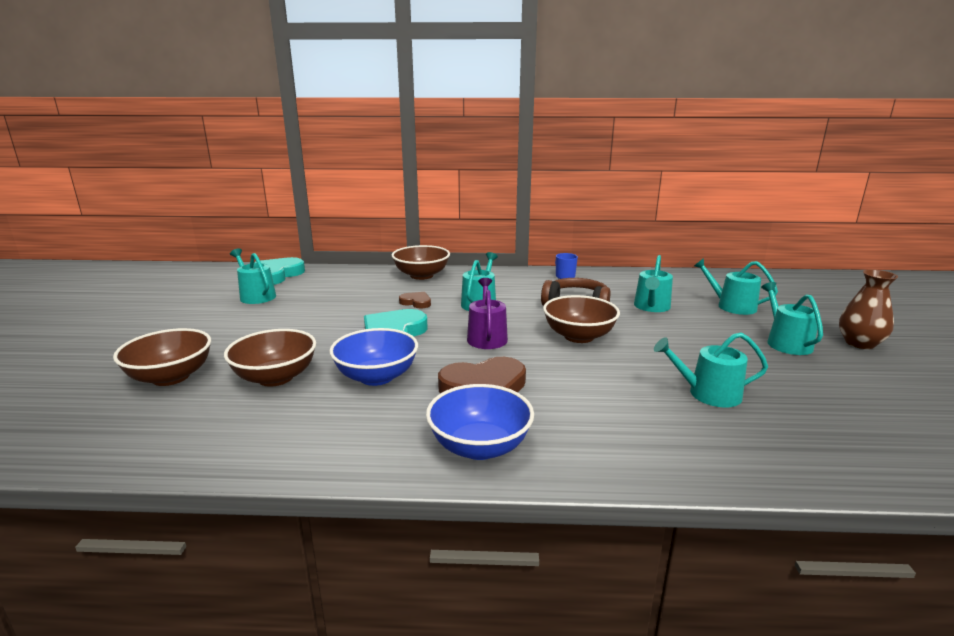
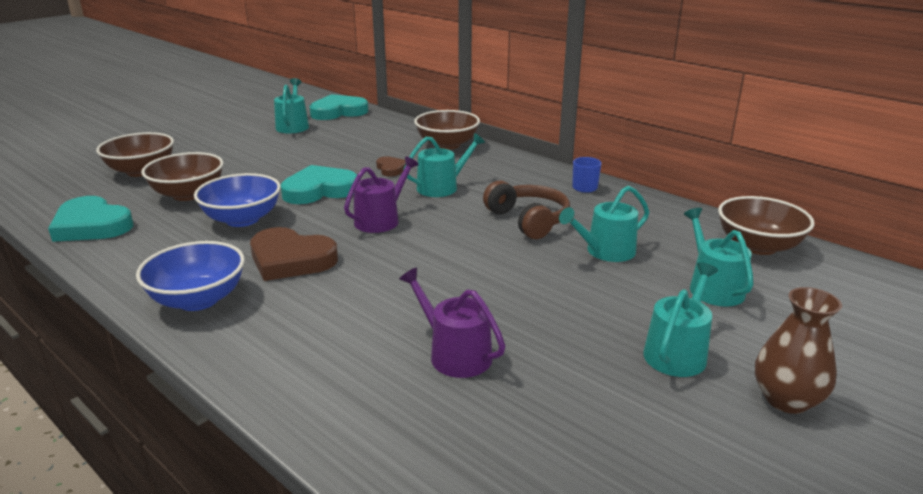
camera: 40 degrees right, 5 degrees up
brown bowl [543,295,620,343] -> brown bowl moved to [718,196,815,255]
turquoise watering can [654,332,768,407] -> purple watering can [399,267,505,378]
none -> turquoise heart [48,196,133,242]

